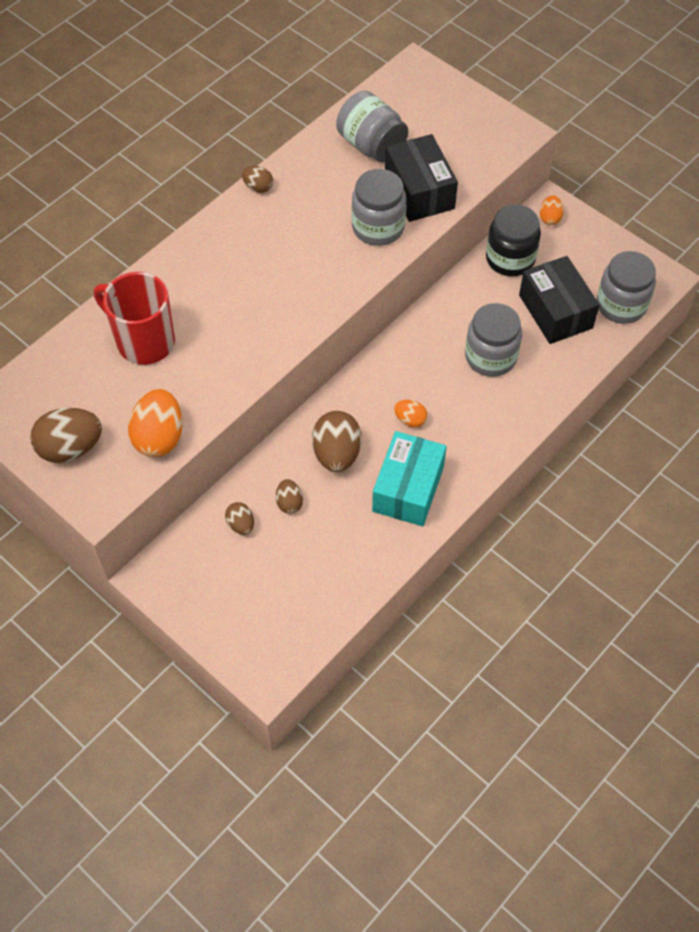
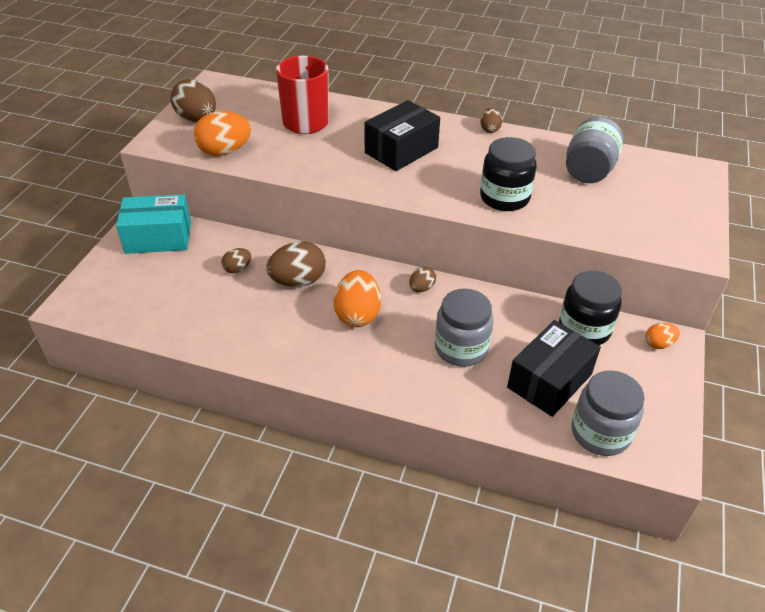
camera: 65 degrees right, 15 degrees down
brown egg [225,502,254,535] -> brown egg moved to [409,266,436,292]
grey jar [352,169,406,246] -> black jar [480,137,536,211]
turquoise box [372,431,447,526] -> turquoise box moved to [116,194,191,254]
black box [385,134,458,222] -> black box moved to [364,100,440,171]
orange egg [394,400,427,427] -> orange egg [334,270,381,327], size x1.88

